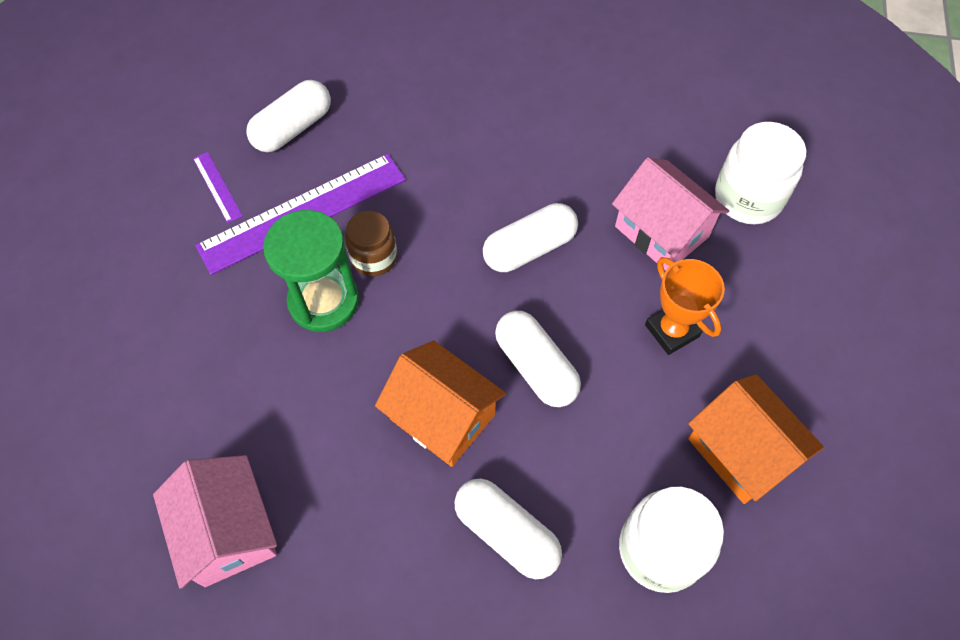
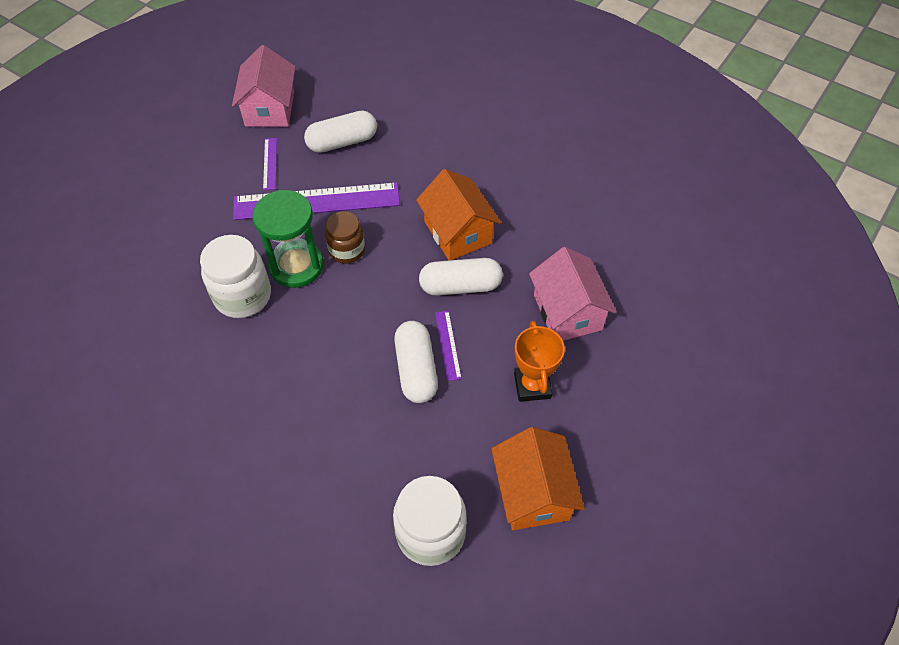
camera: 25 degrees right, 5 degrees down
pink house [153,455,277,589] -> pink house moved to [232,45,296,127]
orange house [375,341,506,467] -> orange house moved to [416,169,501,260]
white capsule [455,479,562,579] -> none
white jar [715,122,806,224] -> white jar moved to [200,235,271,318]
none -> purple ruler [435,311,462,381]

